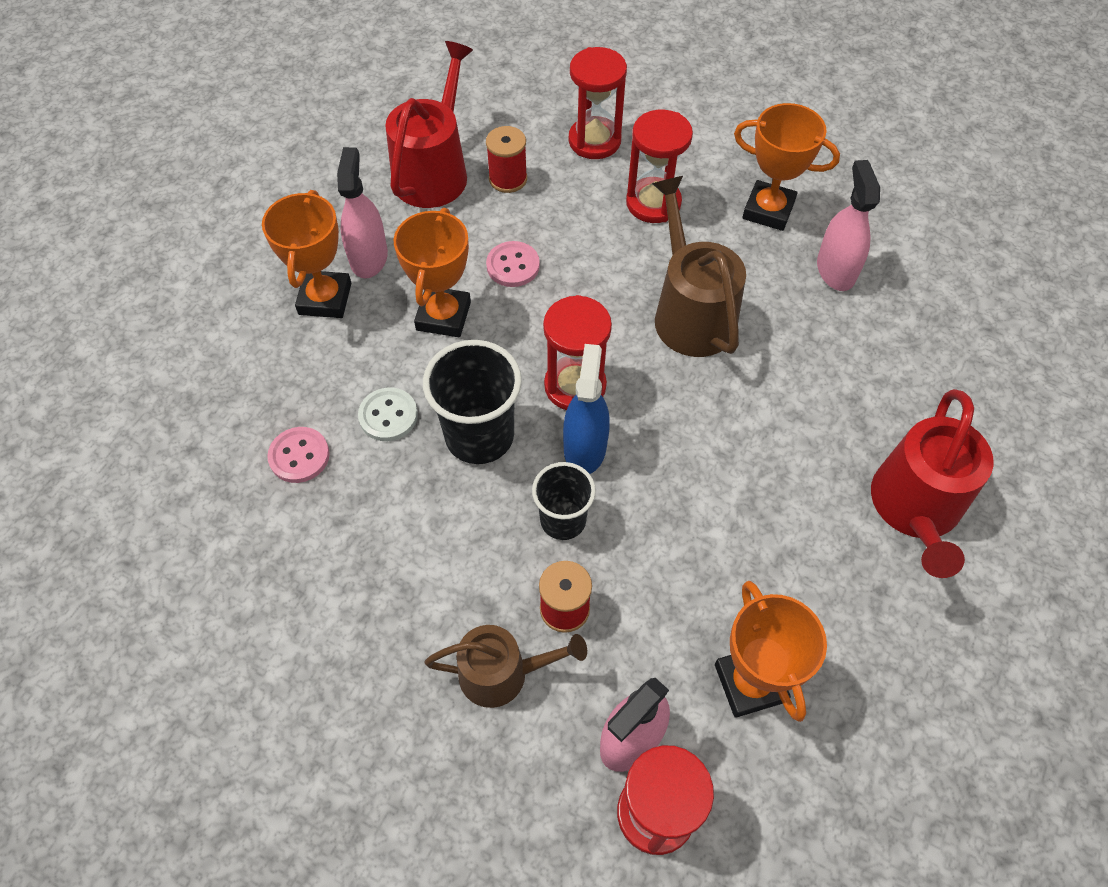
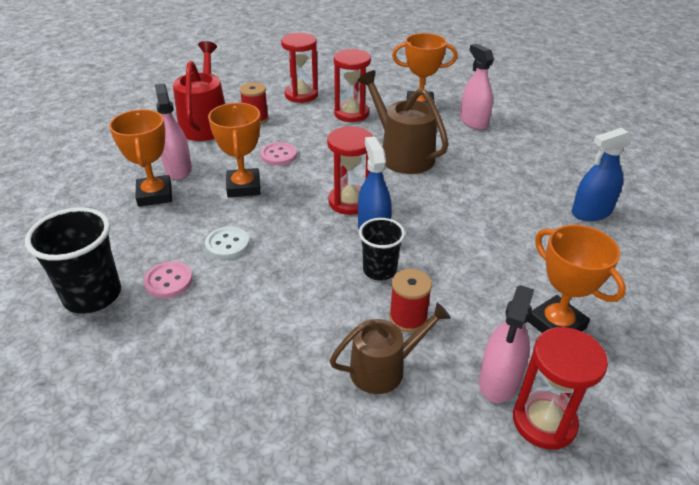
camera: 20 degrees left, 20 degrees down
black cup [423,340,522,464] -> black cup moved to [25,207,121,314]
red watering can [871,389,994,578] -> blue spray bottle [572,128,633,221]

